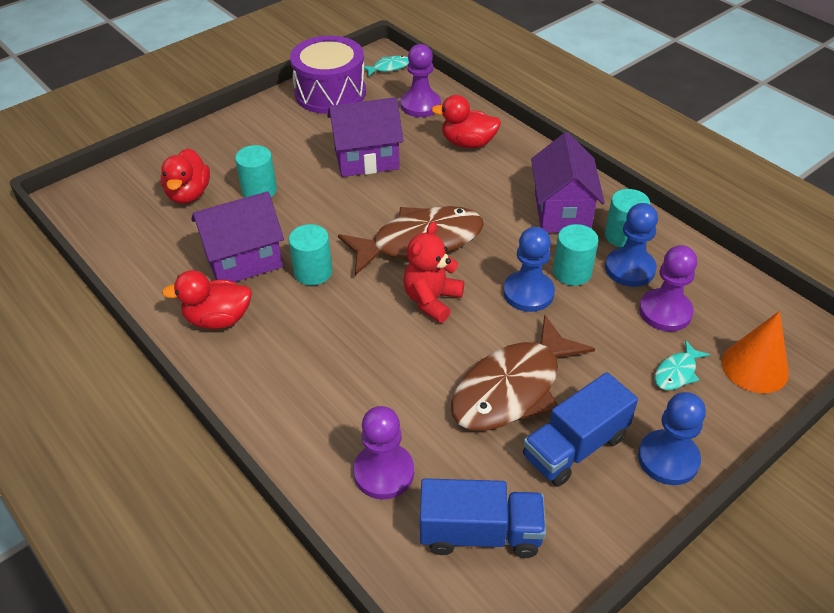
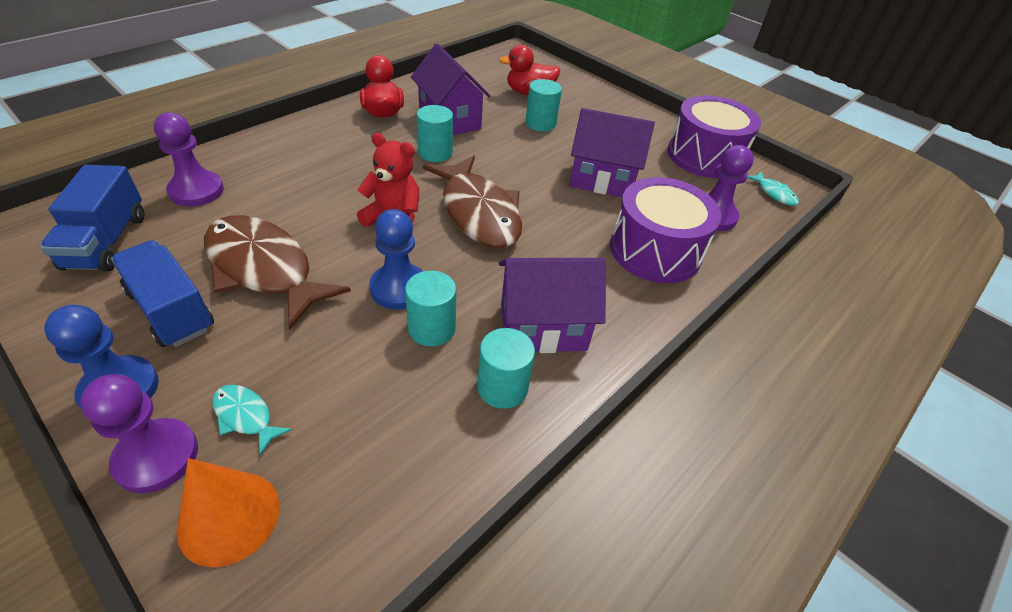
camera: 80 degrees right, 0 degrees up
purple house [327,97,404,177] -> purple house turned 60 degrees counterclockwise [570,108,655,197]
red duck [431,95,501,148] -> purple drum [610,177,721,283]
blue pawn [605,203,658,287] -> none
purple pawn [639,245,697,332] -> purple pawn moved to [80,374,198,493]

